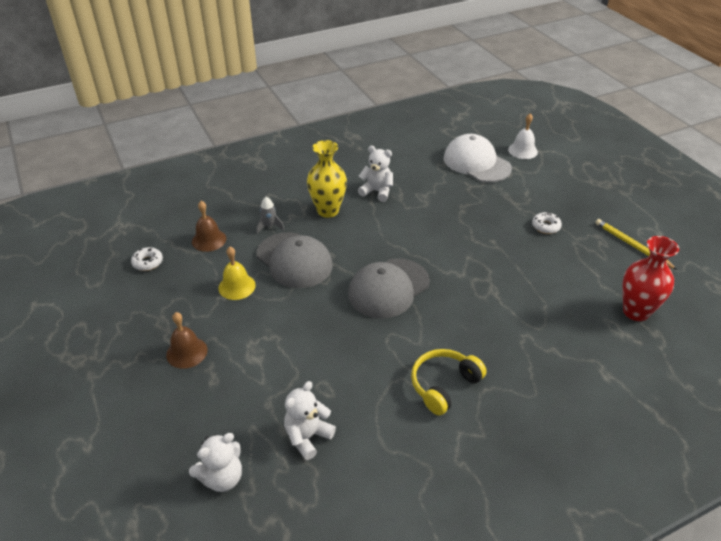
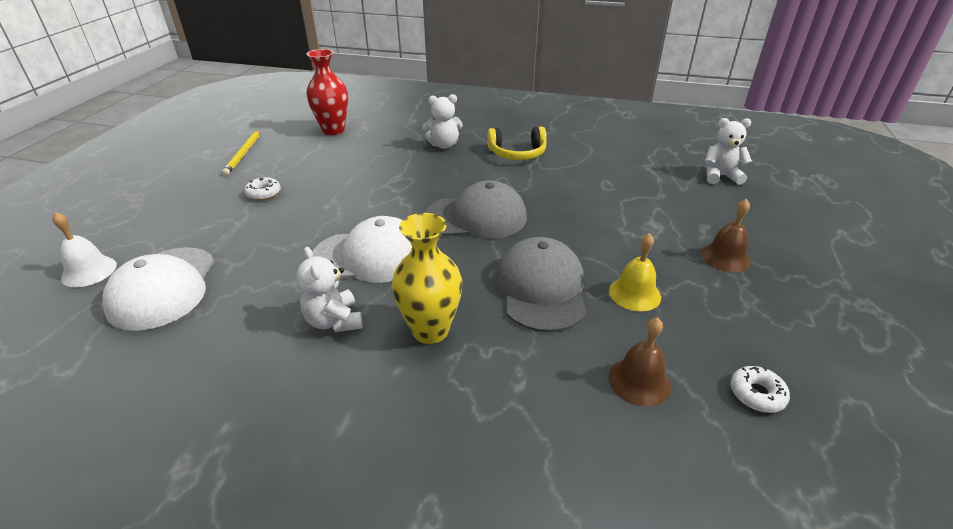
camera: 140 degrees left, 5 degrees down
grey rocket [257,197,285,234] -> none
white teddy bear [284,381,336,460] -> white teddy bear moved to [422,94,463,149]
none -> white cap [313,216,412,283]

